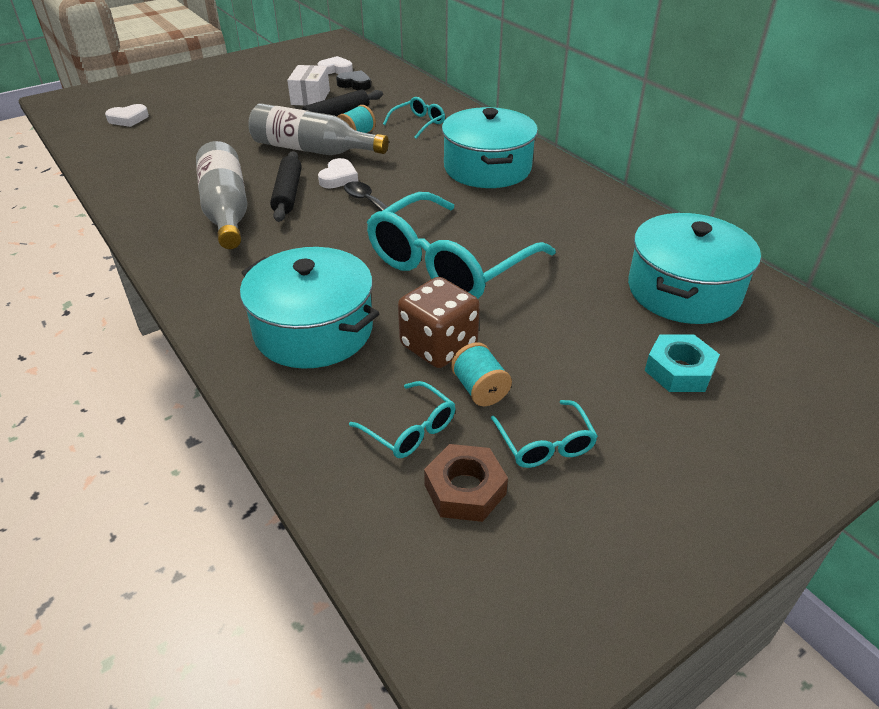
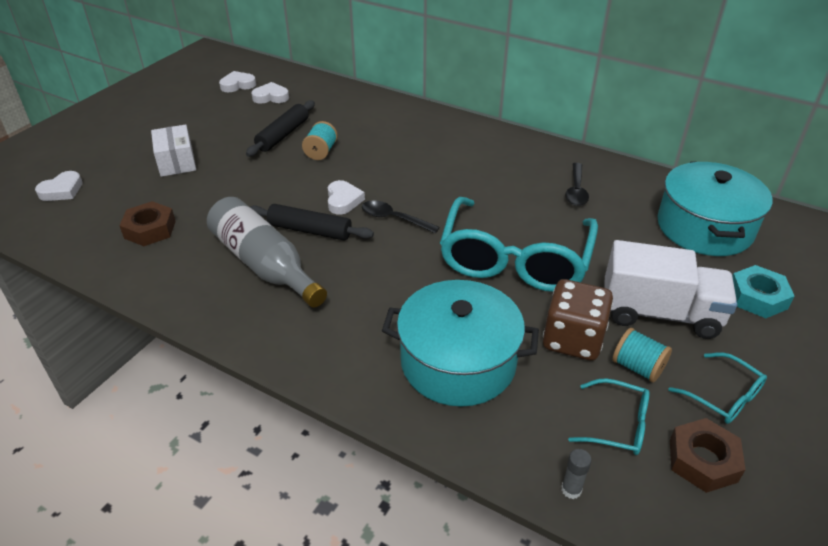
camera: 25 degrees left, 0 degrees up
grey bottle [248,103,389,155] -> none
black rolling pin [270,151,302,222] -> black rolling pin turned 45 degrees counterclockwise [250,204,374,240]
white box [287,65,330,106] -> white box moved to [151,124,196,177]
black heart [336,70,371,90] -> white heart [251,82,289,104]
turquoise glasses [383,97,445,139] -> none
turquoise pot [442,107,538,188] -> none
none -> brown nut [119,201,176,246]
none -> grey glue stick [561,449,592,499]
none -> black spoon [565,163,589,206]
none -> white truck [604,240,737,339]

